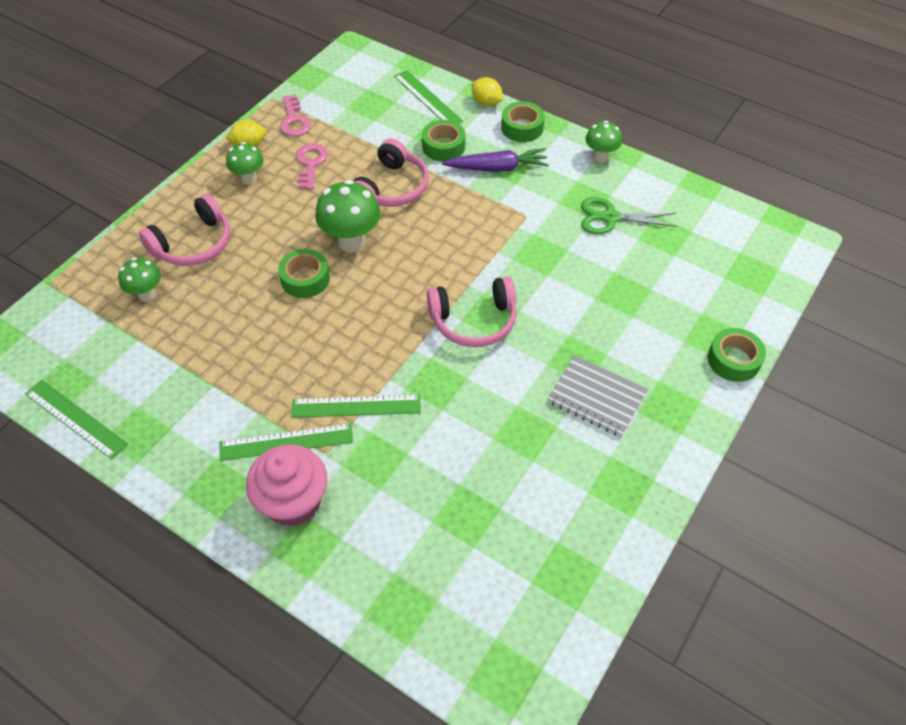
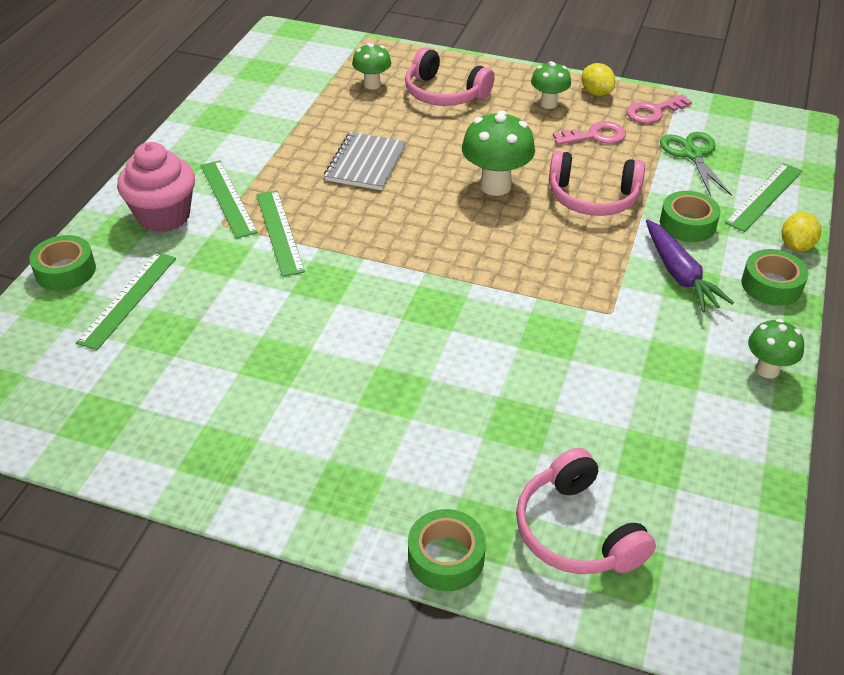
camera: 75 degrees right, 10 degrees down
green ruler [25,380,128,459] -> green ruler moved to [76,252,176,350]
green tape [278,249,330,298] -> green tape moved to [29,235,96,291]
pink headphones [427,276,517,347] -> pink headphones moved to [516,448,656,574]
grey notebook [547,355,648,437] -> grey notebook moved to [324,132,406,190]
green scissors [581,197,677,234] -> green scissors moved to [660,132,732,196]

